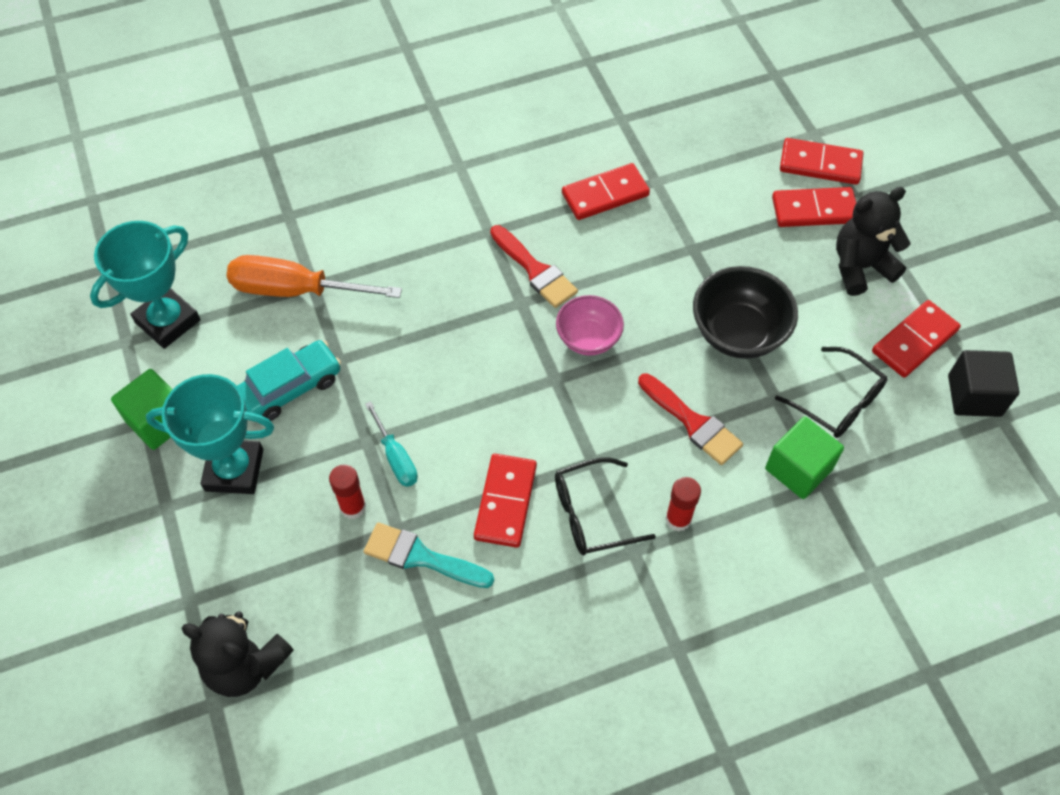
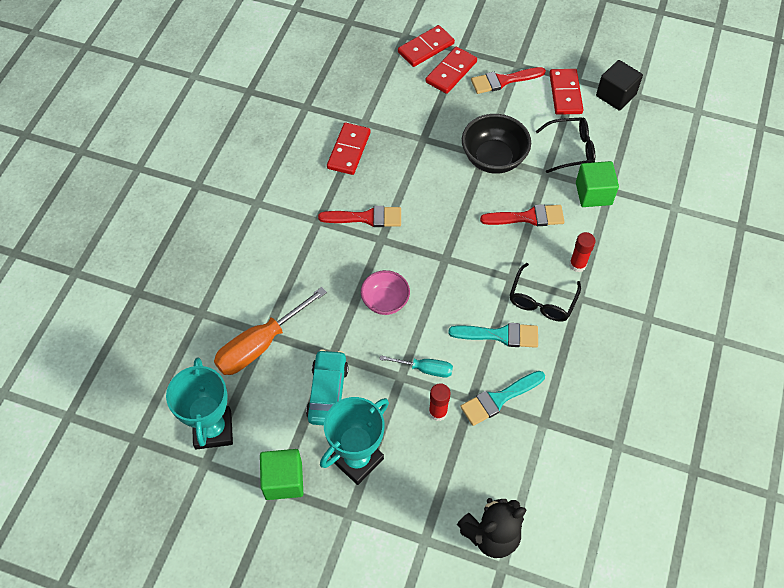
camera: 50 degrees left, 0 degrees up
red domino [474,454,537,548] -> turquoise brush [448,323,538,348]
pink bowl [556,295,624,356] -> pink bowl moved to [361,270,410,315]
black teddy bear [836,187,910,296] -> red brush [471,67,546,94]

